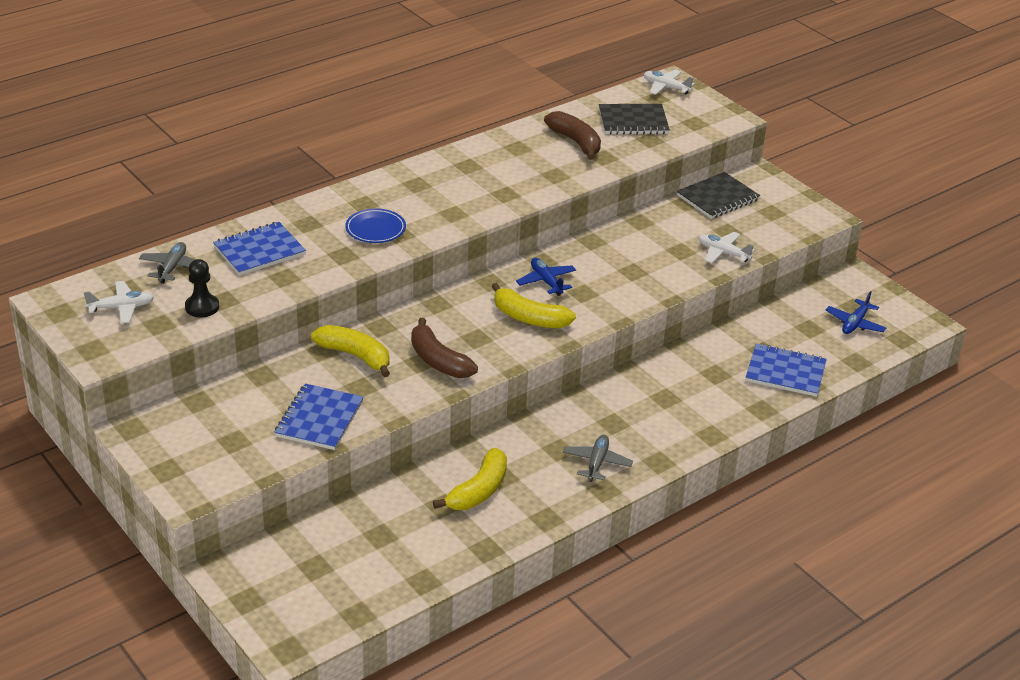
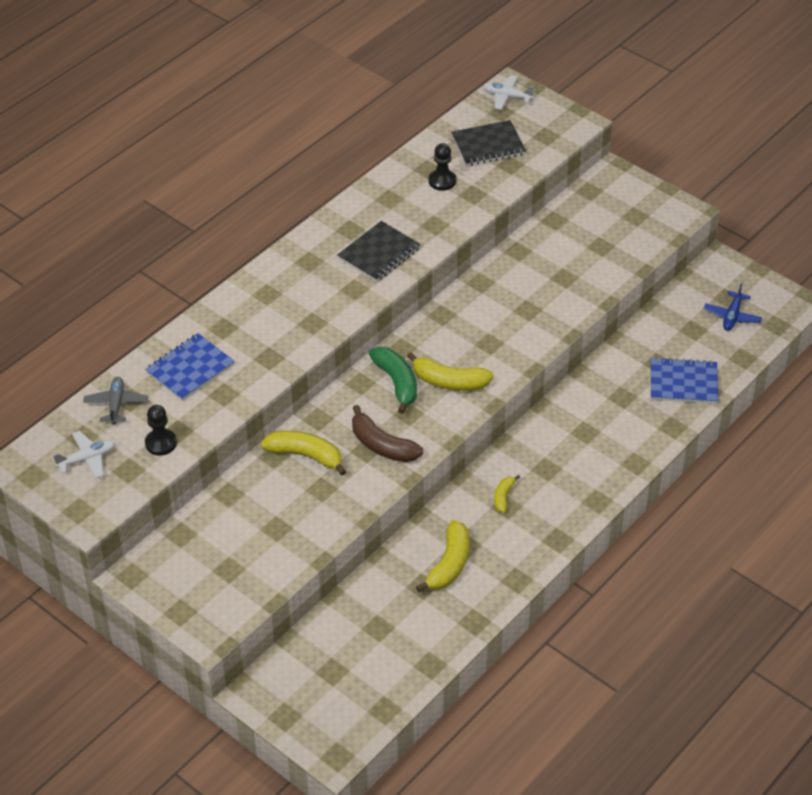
camera: 10 degrees left, 10 degrees up
blue notebook [274,384,364,450] -> none
blue plate [345,209,406,243] -> none
blue plane [516,258,576,296] -> none
brown banana [544,111,601,160] -> black pawn [429,143,456,191]
grey plane [563,435,633,482] -> none
black notebook [677,172,760,219] -> black notebook moved to [337,221,421,282]
white plane [698,232,755,263] -> none
none -> green banana [369,347,417,414]
none -> yellow banana [494,475,520,513]

